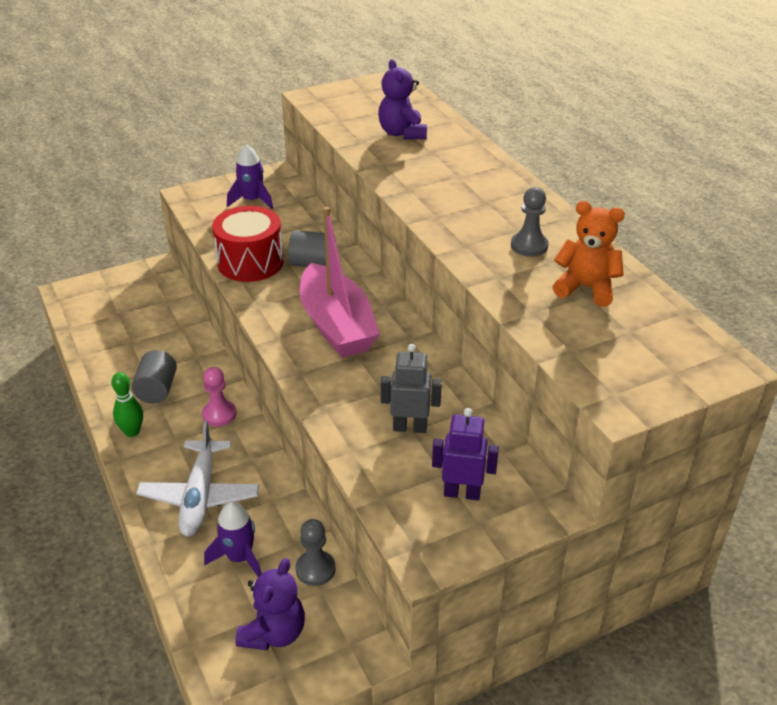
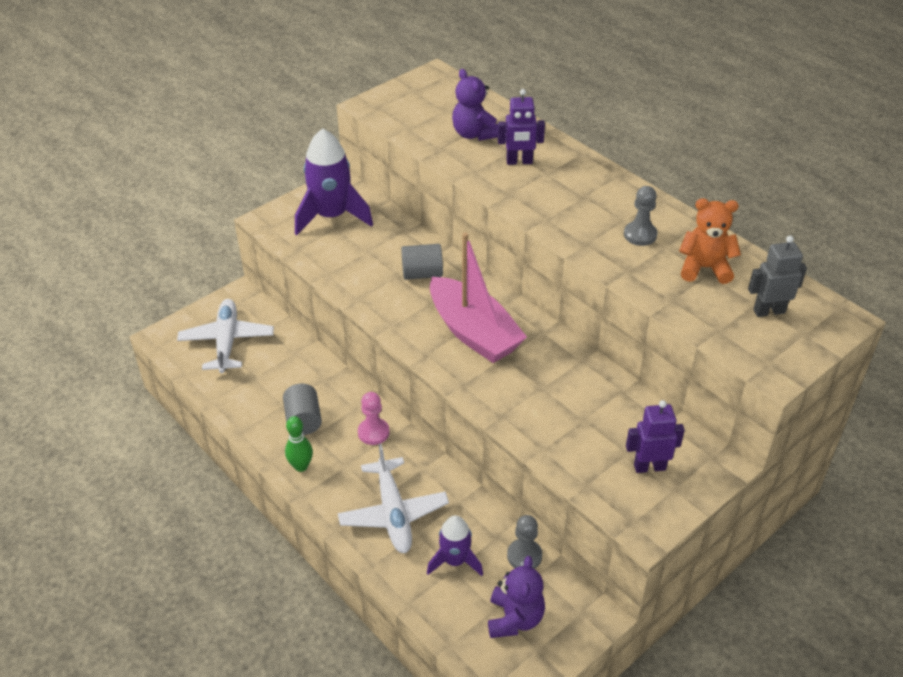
camera: 15 degrees left, 5 degrees up
red drum [212,206,284,282] -> none
purple rocket [227,144,273,209] -> purple rocket [295,129,373,235], size x1.70
grey robot [381,344,442,433] -> grey robot moved to [748,236,807,317]
none -> white plane [177,299,274,373]
none -> purple robot [498,89,545,165]

